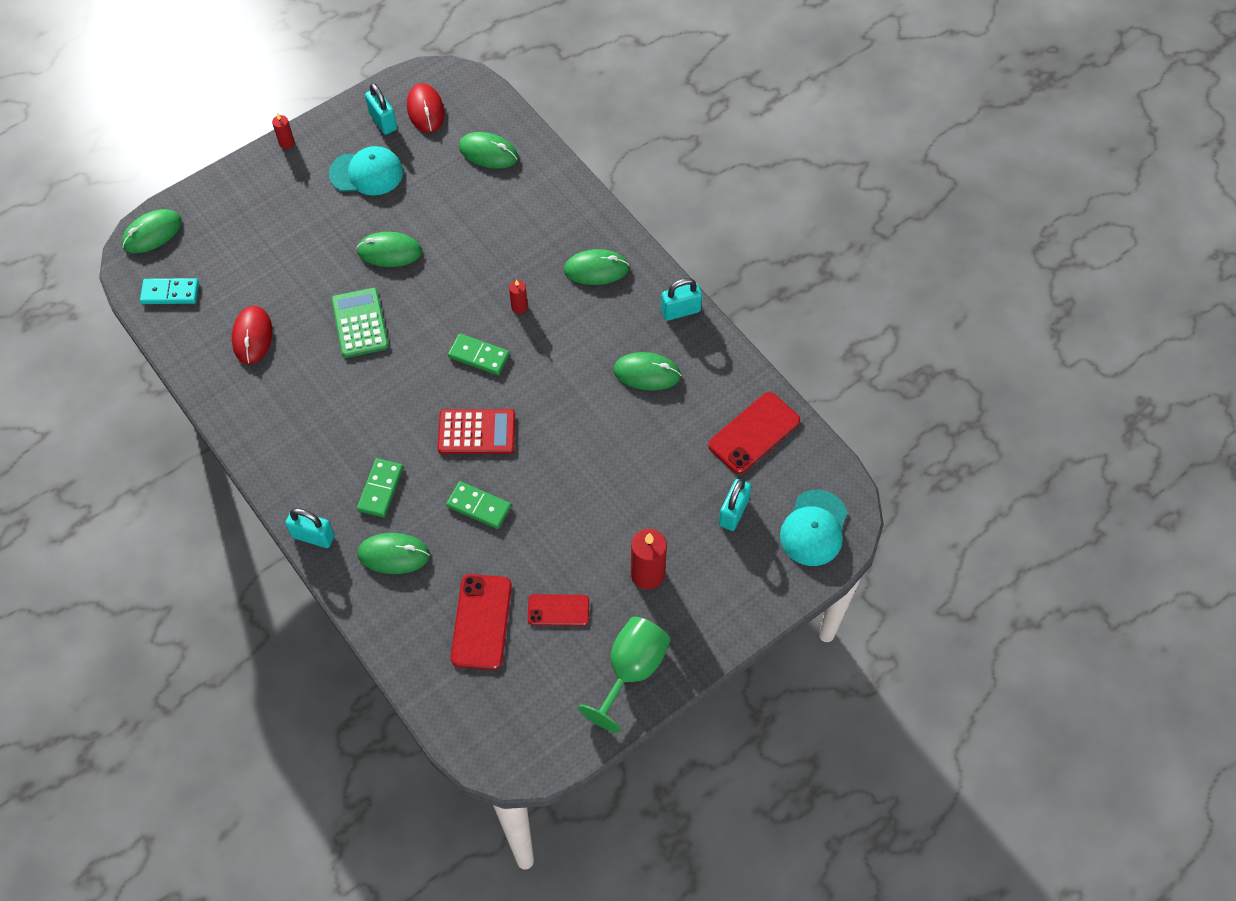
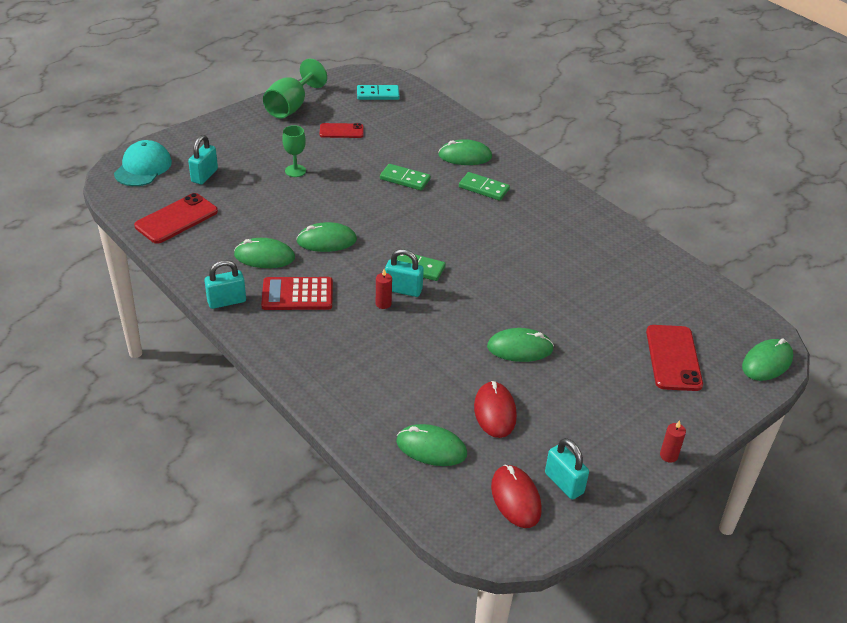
camera: 175 degrees right, 20 degrees down
turquoise domino [140,278,199,304] -> turquoise domino moved to [357,85,399,100]
red mouse [232,306,272,364] -> red mouse moved to [474,381,517,438]
turquoise padlock [285,508,335,548] -> turquoise padlock moved to [385,249,424,297]
turquoise cap [329,146,403,195] -> none
green calculator [331,288,389,358] -> none
green domino [357,458,403,517] -> green domino turned 75 degrees counterclockwise [459,172,510,201]
red calculator [438,409,515,454] -> red calculator moved to [261,277,333,310]
red phone [451,574,512,670] -> red phone moved to [646,325,703,391]
green mouse [564,249,629,285] -> green mouse moved to [296,222,357,252]
red candle [631,529,667,590] -> none
none -> green goblet [282,125,306,177]

